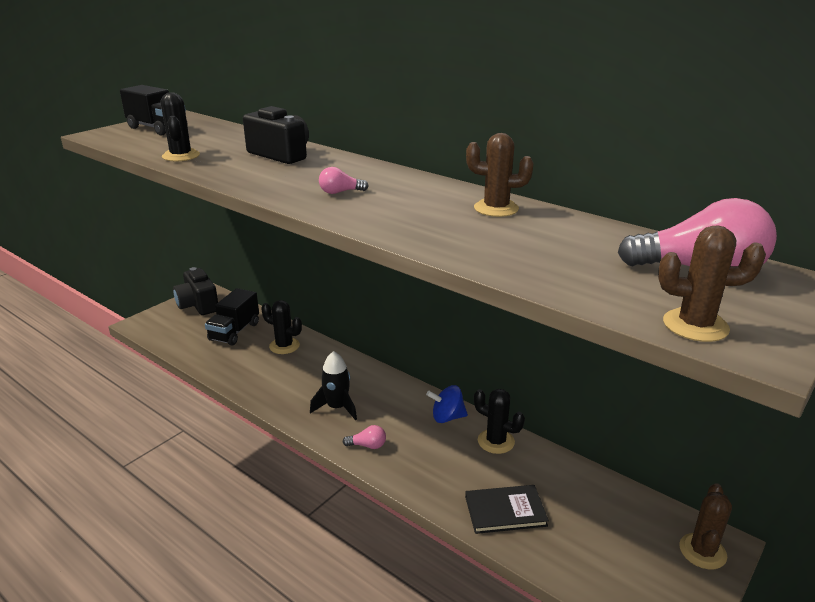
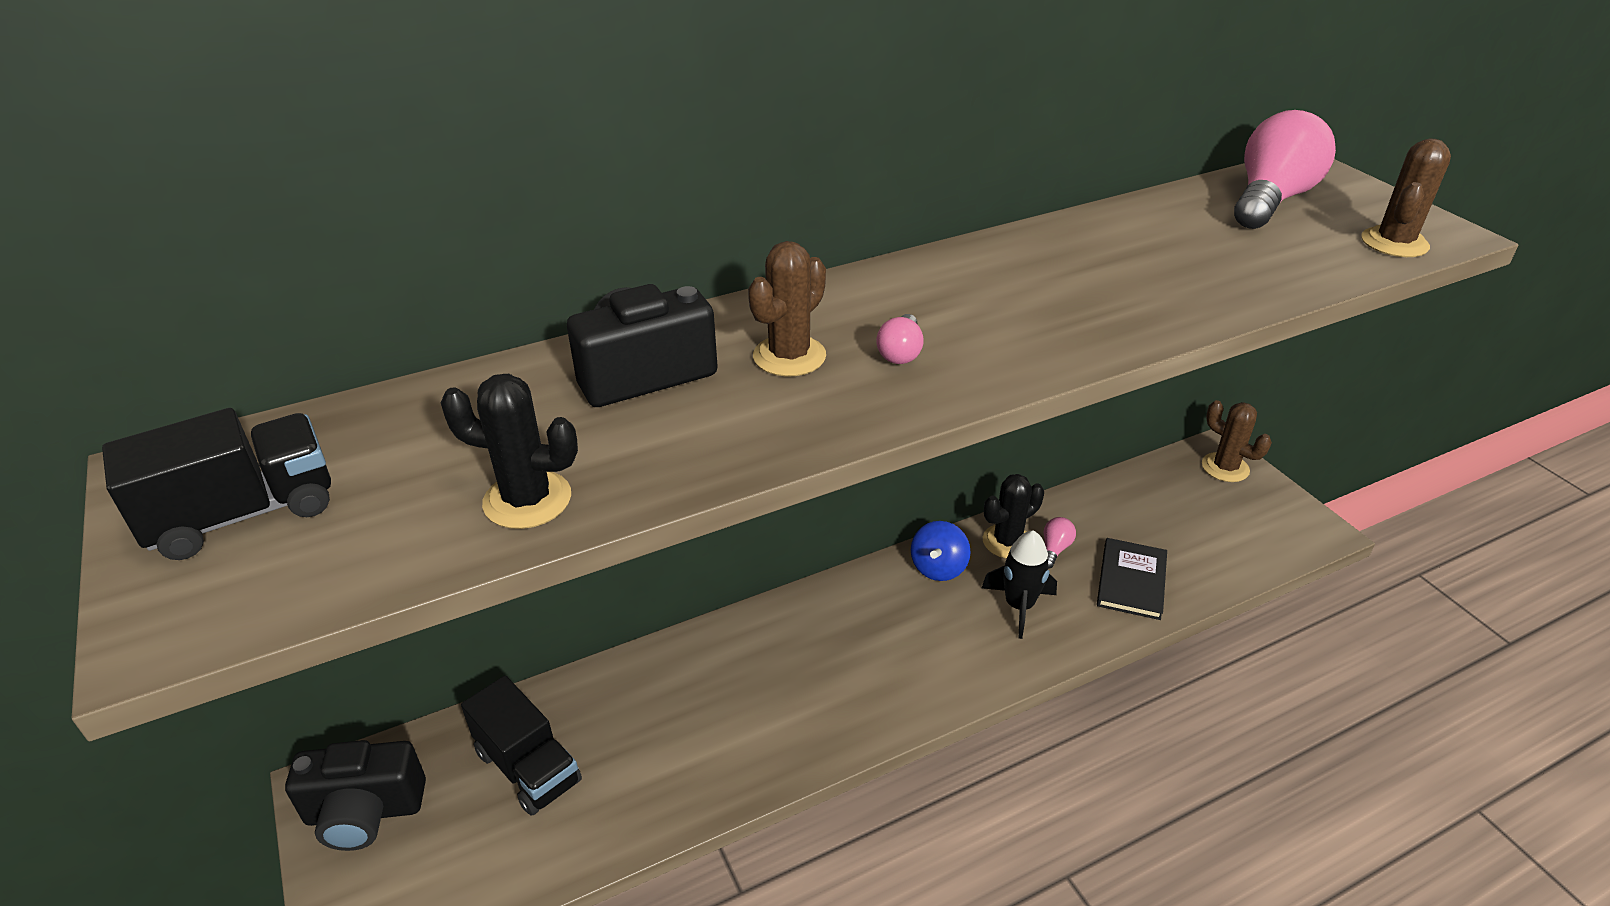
camera: 65 degrees left, 10 degrees up
black cactus [261,300,302,354] -> none
black rocket [310,351,357,420] -> black rocket moved to [982,530,1057,639]
pink light bulb [343,425,386,449] -> pink light bulb moved to [1044,517,1076,569]
brown cactus [466,133,534,217] -> brown cactus moved to [748,241,826,376]

